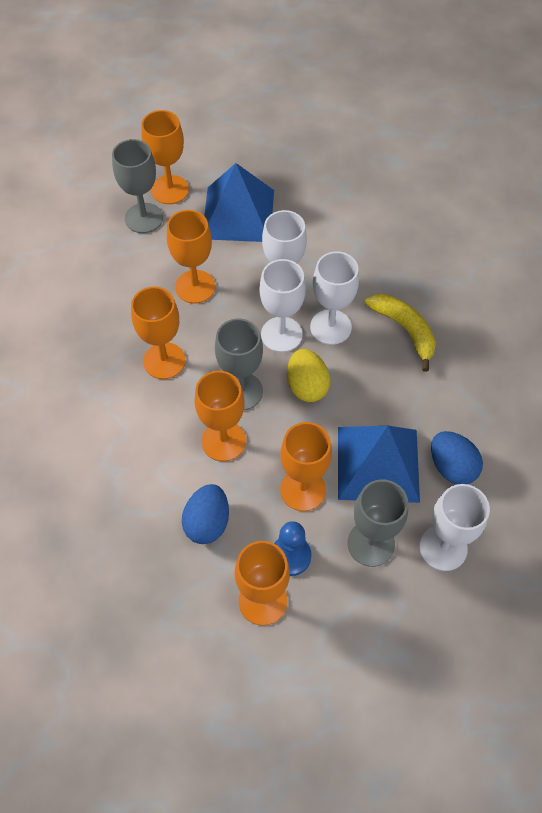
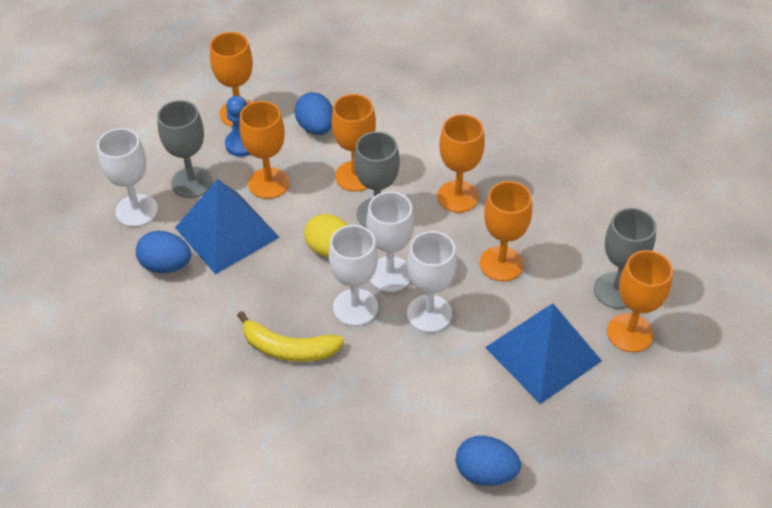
camera: 140 degrees right, 10 degrees down
none -> blue egg [456,436,521,486]

